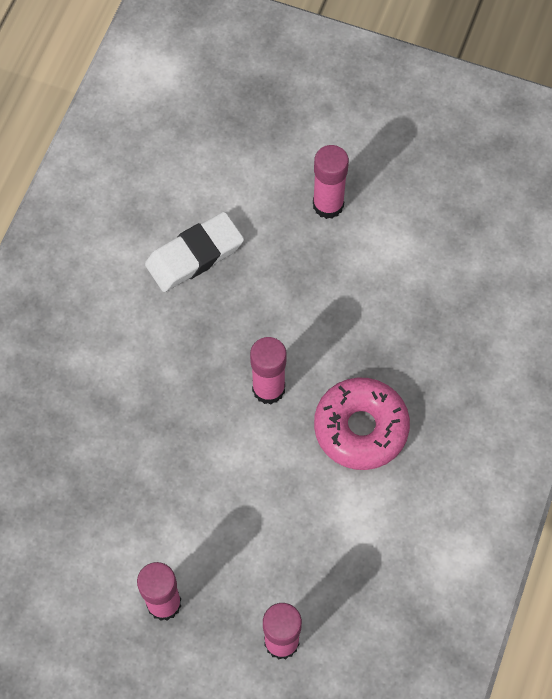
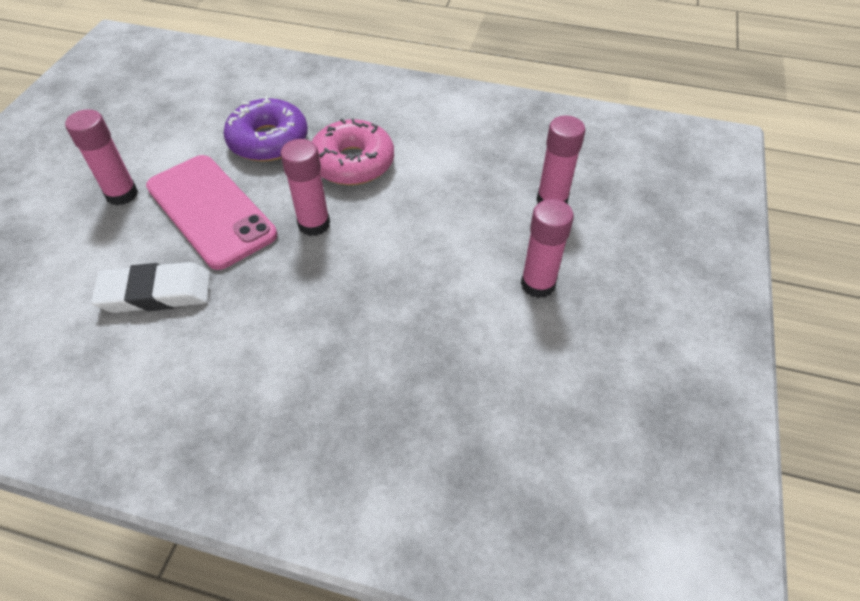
camera: 95 degrees left, 15 degrees down
white eraser [145,212,244,292] -> white eraser turned 60 degrees counterclockwise [91,262,210,313]
none -> pink phone [146,155,277,270]
none -> purple donut [224,96,308,162]

